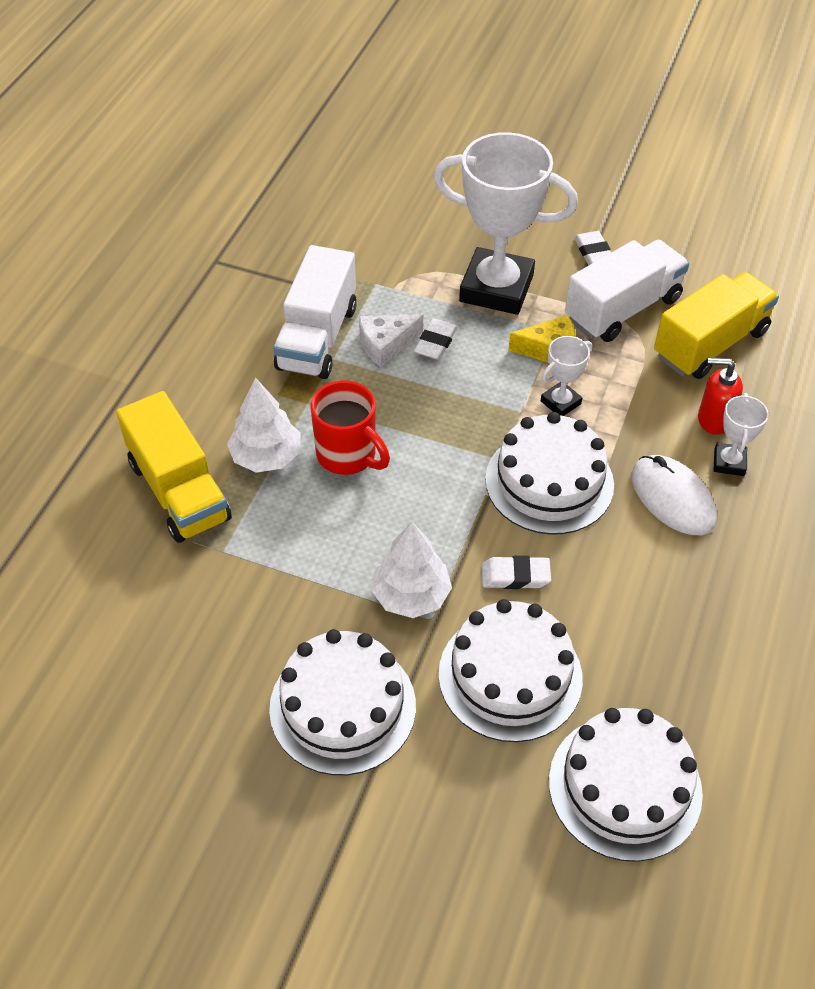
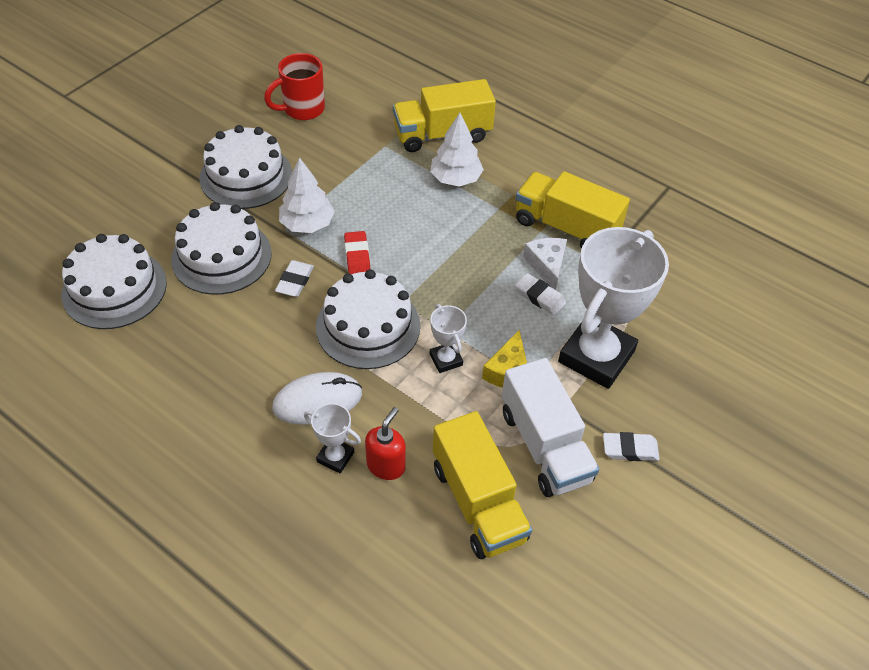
camera: 105 degrees right, 0 degrees up
white truck [273,245,357,379] -> yellow truck [516,171,630,249]
red mug [311,380,390,475] -> red mug moved to [264,53,325,120]
none -> red eraser [344,231,370,274]

